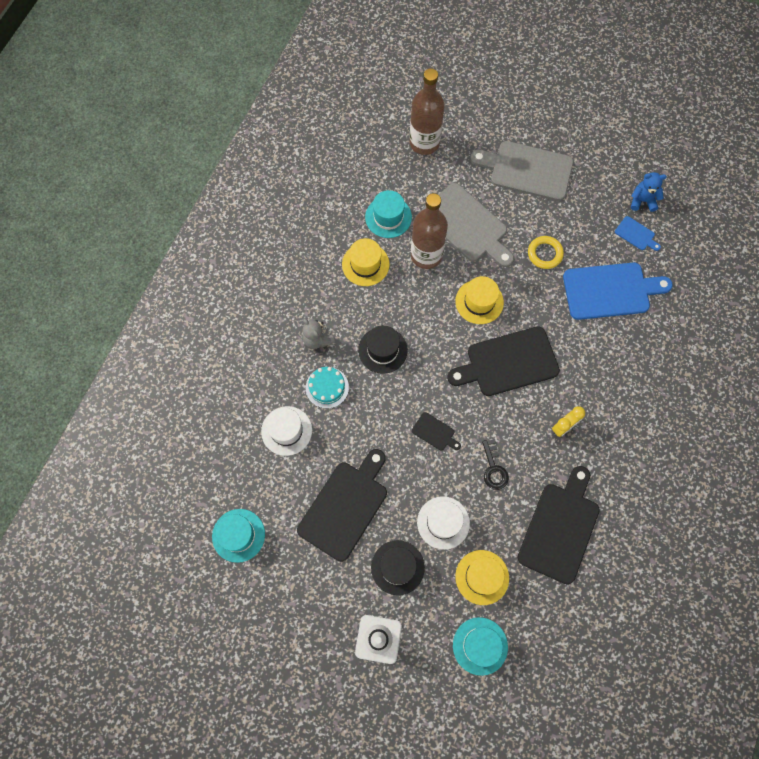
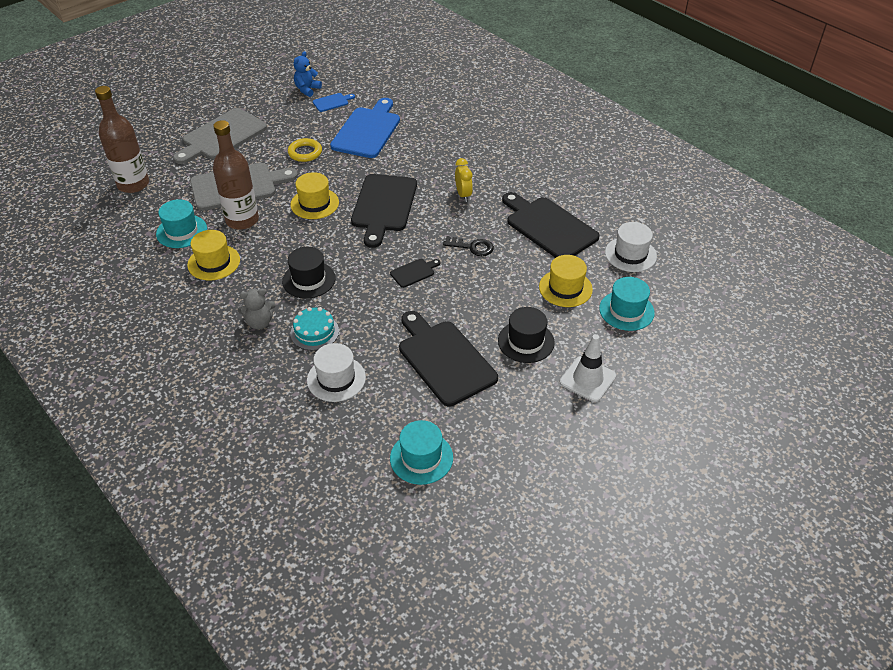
camera: 65 degrees left, 25 degrees down
white hat [417,496,470,550] -> white hat moved to [605,222,657,272]

